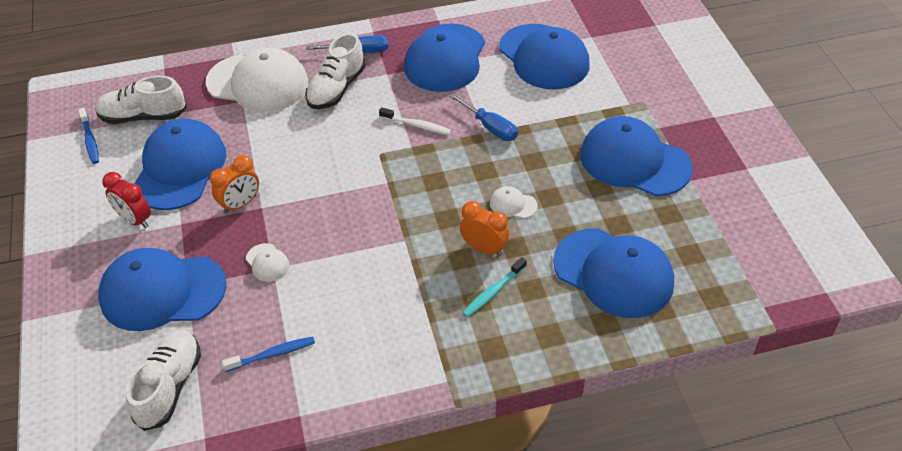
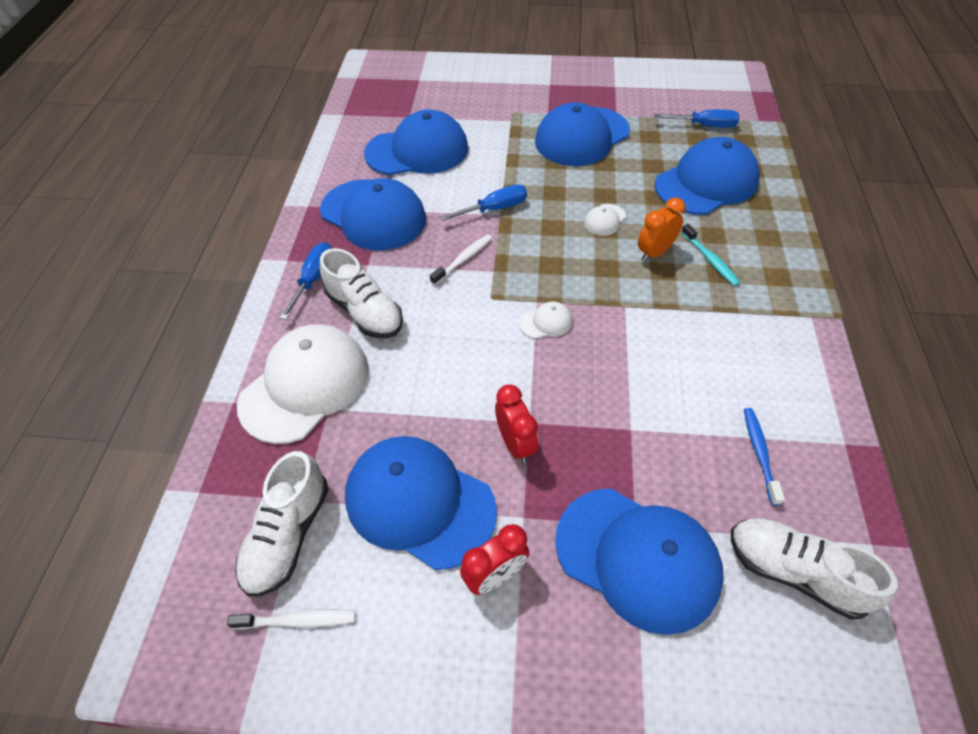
camera: 70 degrees left, 5 degrees up
blue toothbrush [78,108,99,164] -> white toothbrush [227,609,356,630]
blue cap [98,248,226,331] -> blue cap turned 75 degrees counterclockwise [555,489,724,635]
orange clock [210,155,259,214] -> red clock [495,384,538,463]
white cap [246,243,290,282] -> white cap moved to [519,301,573,339]
none -> blue screwdriver [654,109,740,128]

